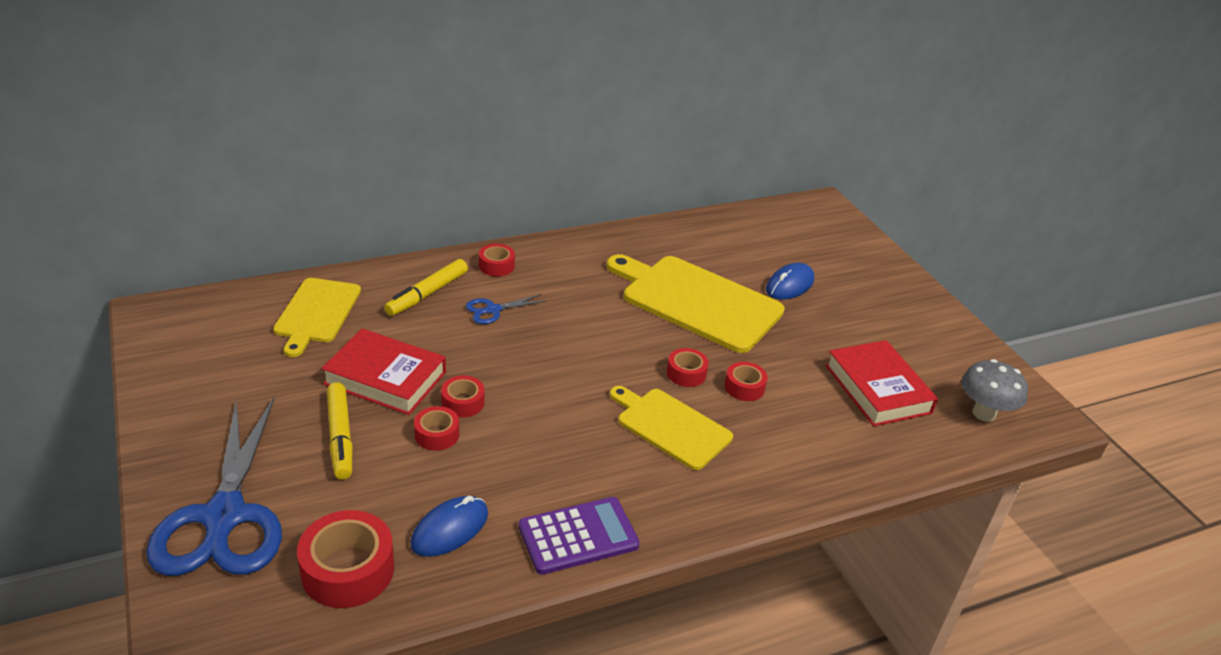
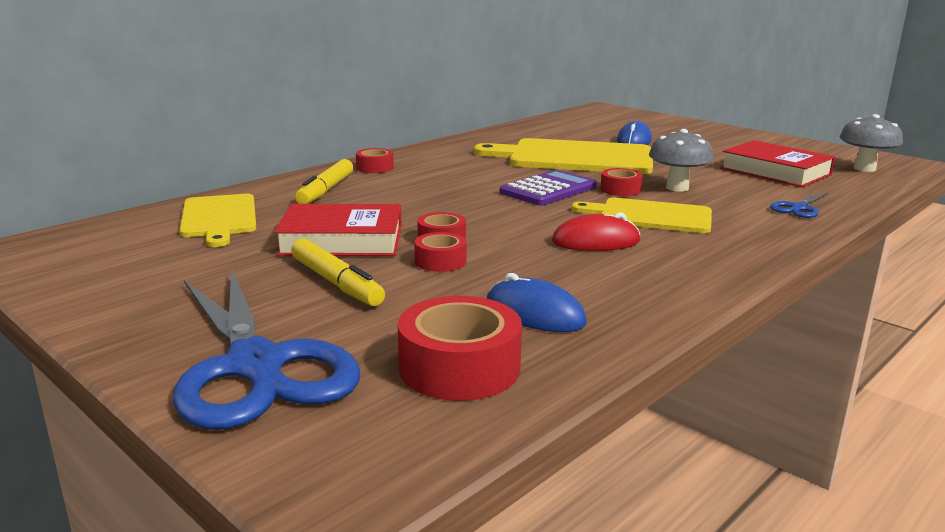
camera: 20 degrees left, 15 degrees down
blue mouse [411,496,488,557] -> blue mouse turned 75 degrees counterclockwise [487,273,587,332]
blue scissors [466,294,546,324] -> blue scissors moved to [770,192,828,218]
purple calculator [519,497,640,575] -> purple calculator moved to [500,170,597,206]
red tape [724,362,768,401] -> grey mushroom [649,129,714,192]
none -> red mouse [552,212,640,251]

